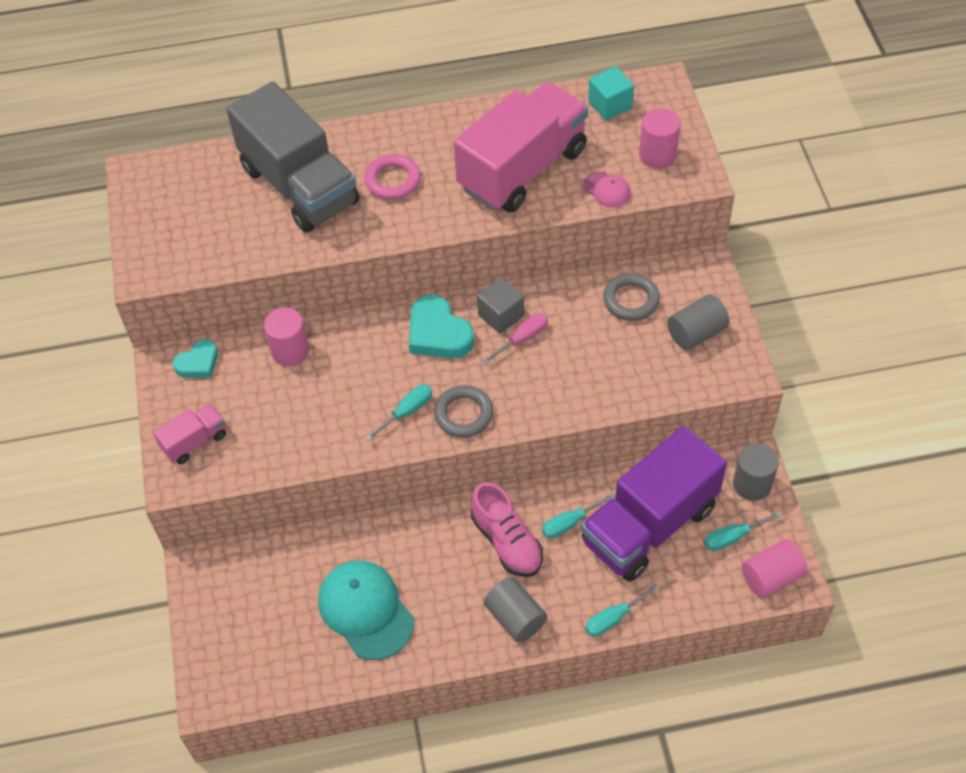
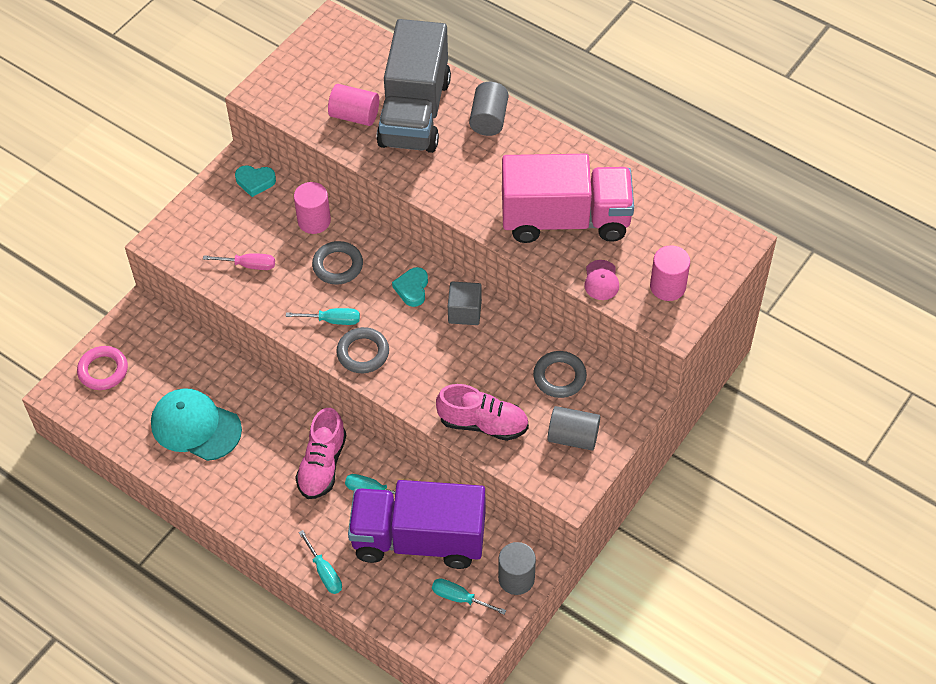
camera: 45 degrees right, 0 degrees up
pink truck [153,403,226,464] -> none
turquoise cap [318,561,414,660] -> turquoise cap turned 75 degrees counterclockwise [151,388,242,461]
pink ring [364,154,421,200] -> pink ring moved to [77,346,128,390]
turquoise heart [409,295,474,359] -> turquoise heart [392,267,428,307], size x0.62
pink screwdriver [482,313,548,364] -> pink screwdriver moved to [203,253,275,270]
grey cylinder [484,577,547,643] -> grey cylinder moved to [469,82,509,136]
turquoise screwdriver [585,584,660,637] -> turquoise screwdriver turned 135 degrees counterclockwise [298,530,342,594]
turquoise cube [588,66,634,120] -> none
pink cylinder [742,539,808,598] -> pink cylinder moved to [328,84,379,126]
none -> grey ring [312,241,363,285]
none -> pink shoe [436,384,529,441]

